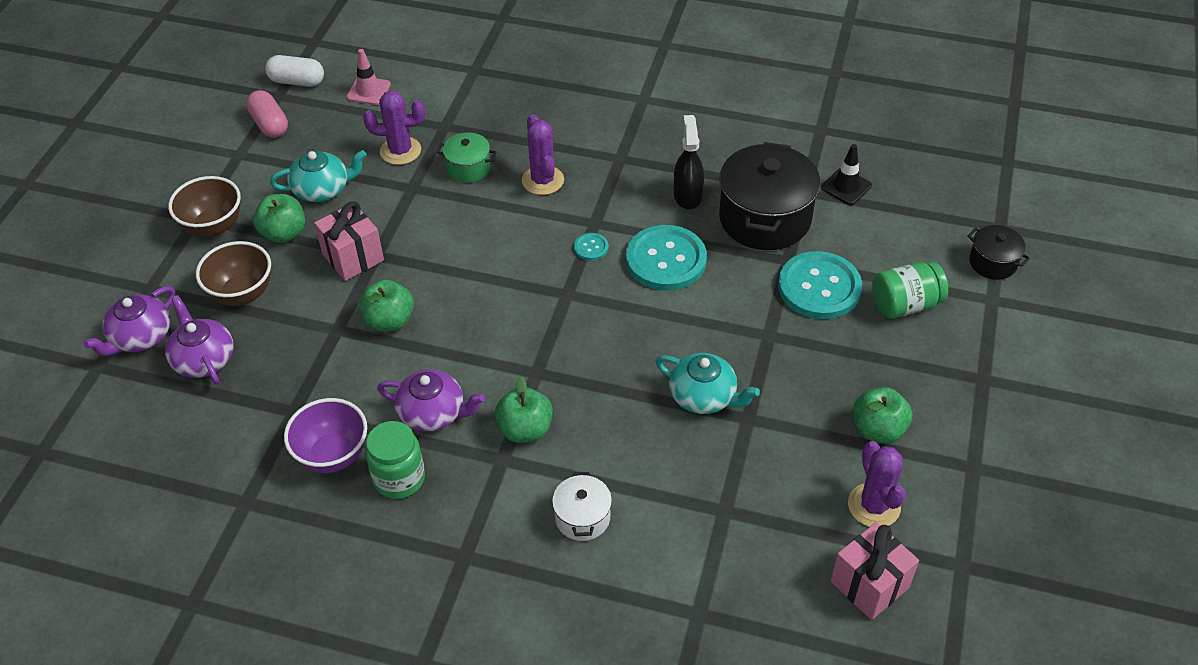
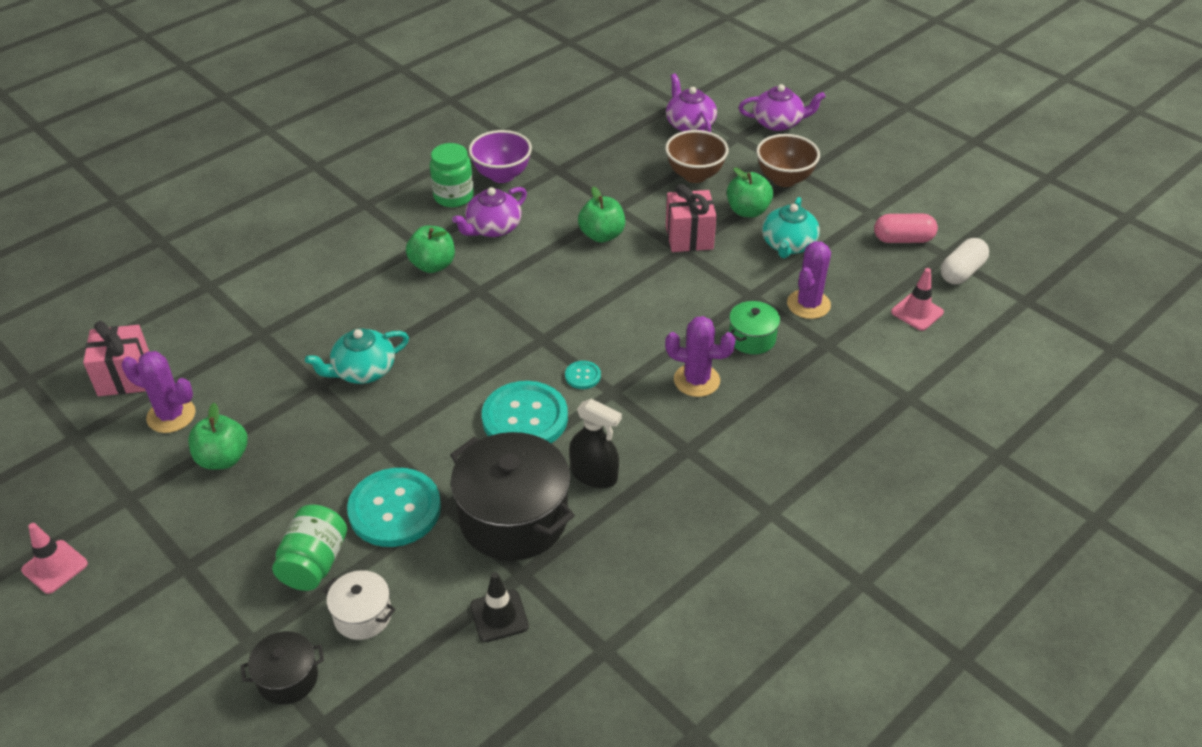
camera: 120 degrees right, 5 degrees down
purple teapot [165,295,233,385] -> purple teapot moved to [739,84,826,131]
white pot [552,472,612,541] -> white pot moved to [323,570,396,640]
none -> pink traffic cone [21,523,88,594]

